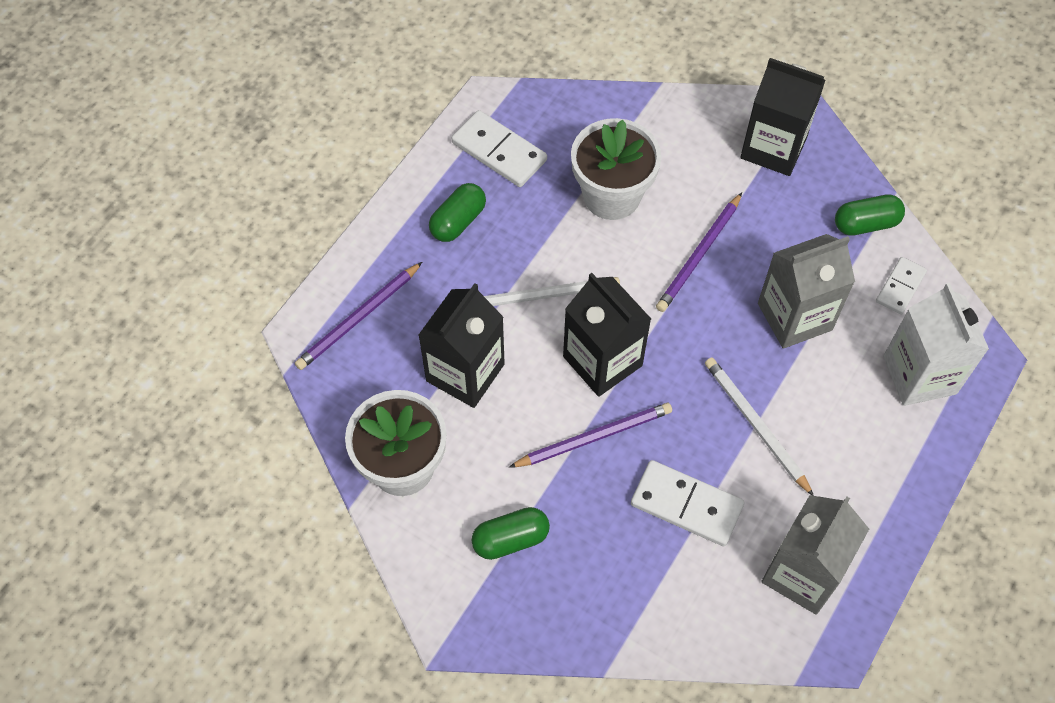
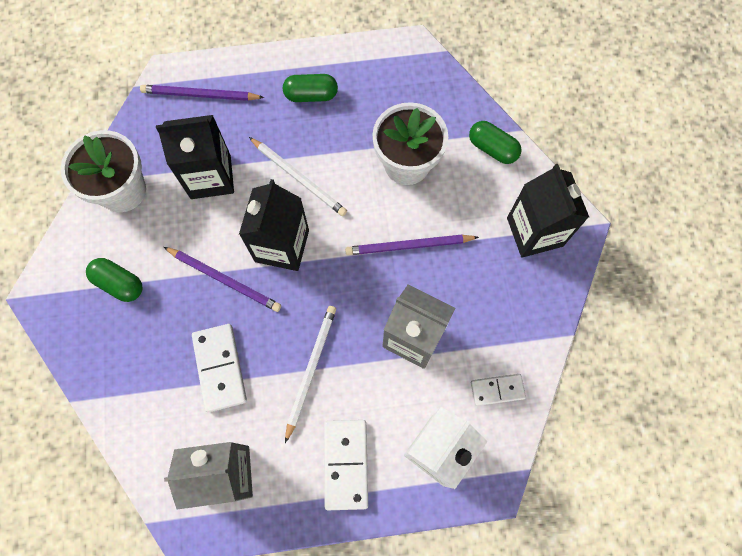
camera: 50 degrees right, 10 degrees up
white domino [452,110,547,187] -> white domino moved to [324,420,368,510]
green capsule [835,194,905,236] -> green capsule moved to [469,121,522,164]

